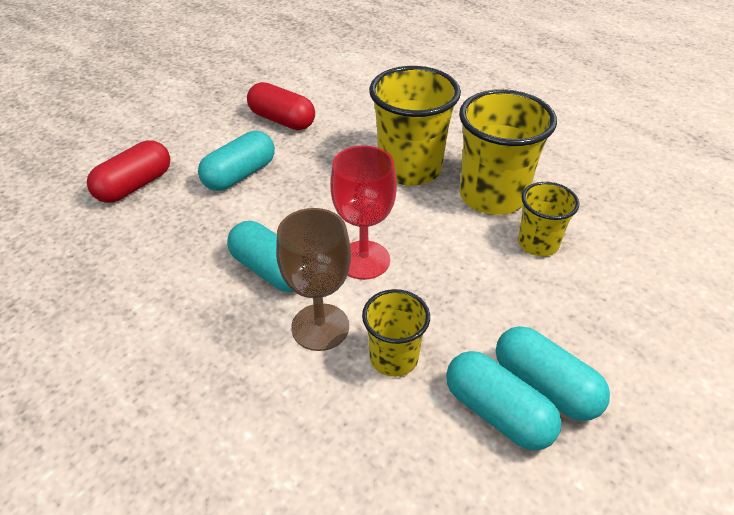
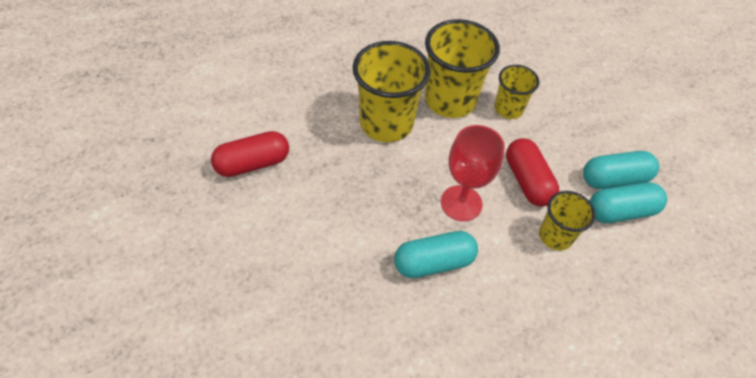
camera: 60 degrees left, 10 degrees up
red capsule [87,140,170,203] -> red capsule moved to [506,138,559,207]
turquoise capsule [198,131,275,191] -> none
brown goblet [276,208,351,351] -> none

